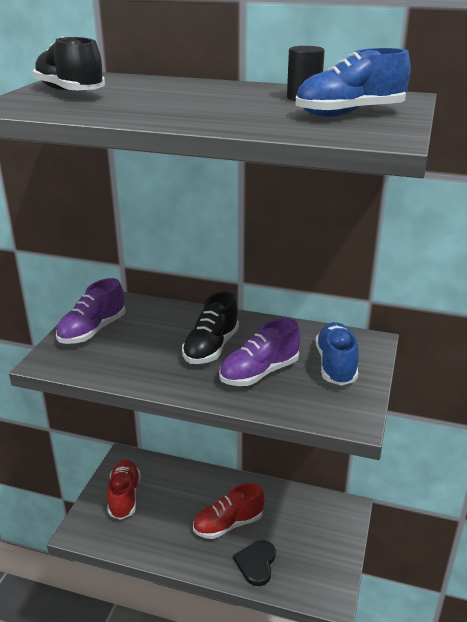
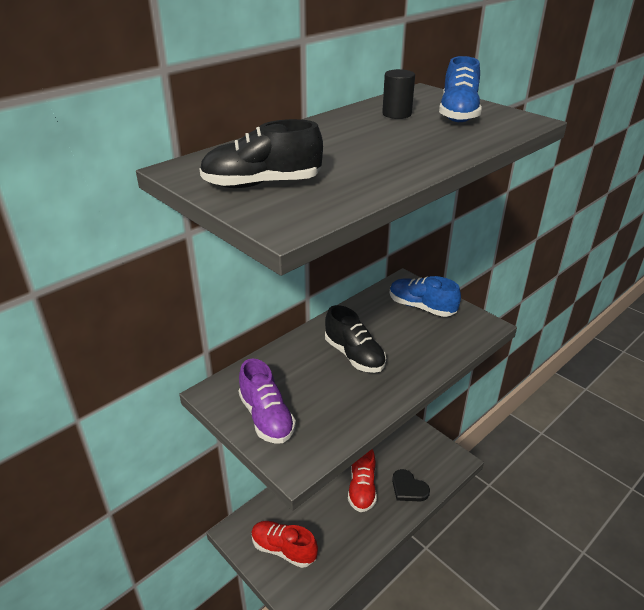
camera: 60 degrees left, 5 degrees up
purple shoe [219,318,300,386] -> none

